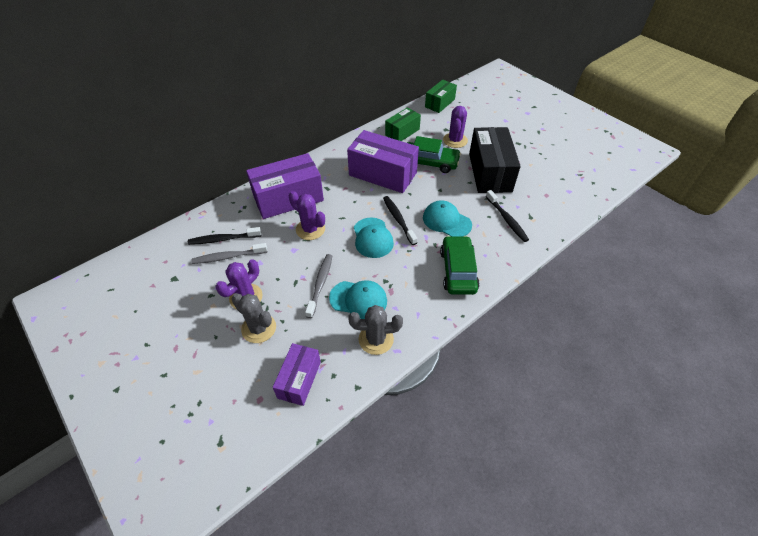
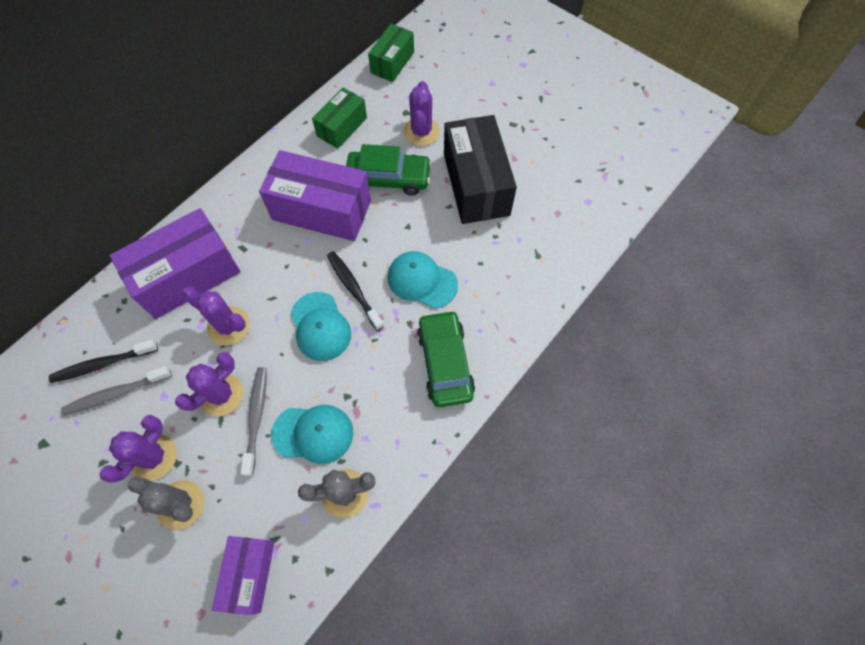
camera: 10 degrees left, 15 degrees up
black toothbrush [486,190,529,242] -> none
none -> purple cactus [175,352,243,417]

